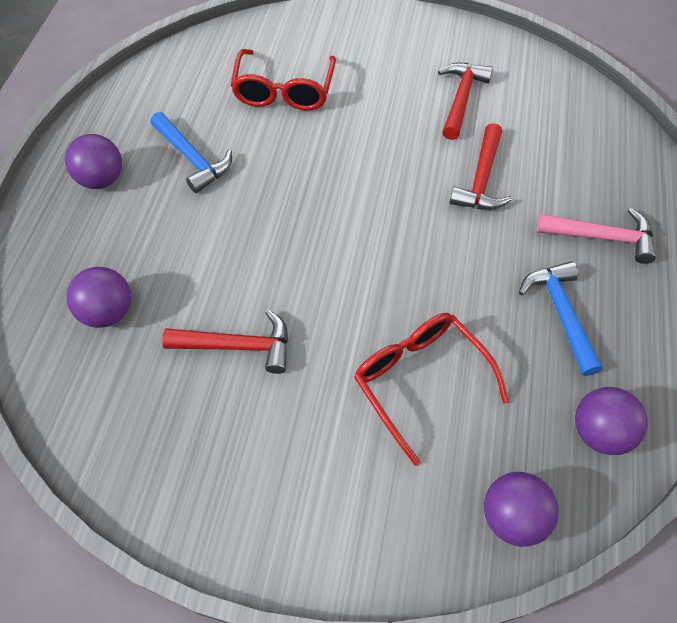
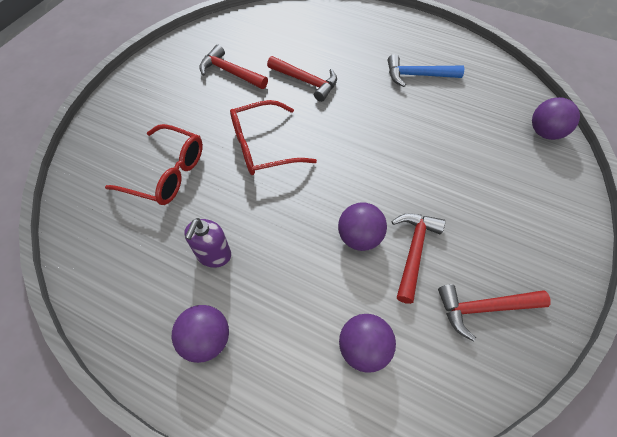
camera: 75 degrees left, 0 degrees up
blue hammer [151,112,232,193] -> purple soap dispenser [184,218,231,268]
red glasses [354,313,509,466] -> red glasses moved to [230,100,317,175]
pink hammer [537,208,656,264] -> none
purple ball [575,387,648,455] -> purple ball moved to [338,203,387,251]
none -> red hammer [438,285,551,341]

